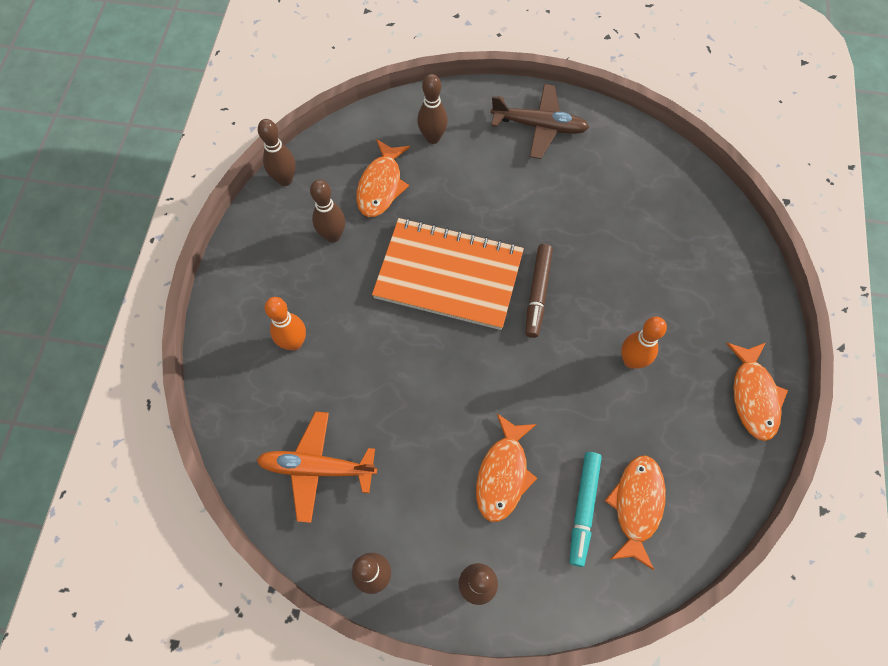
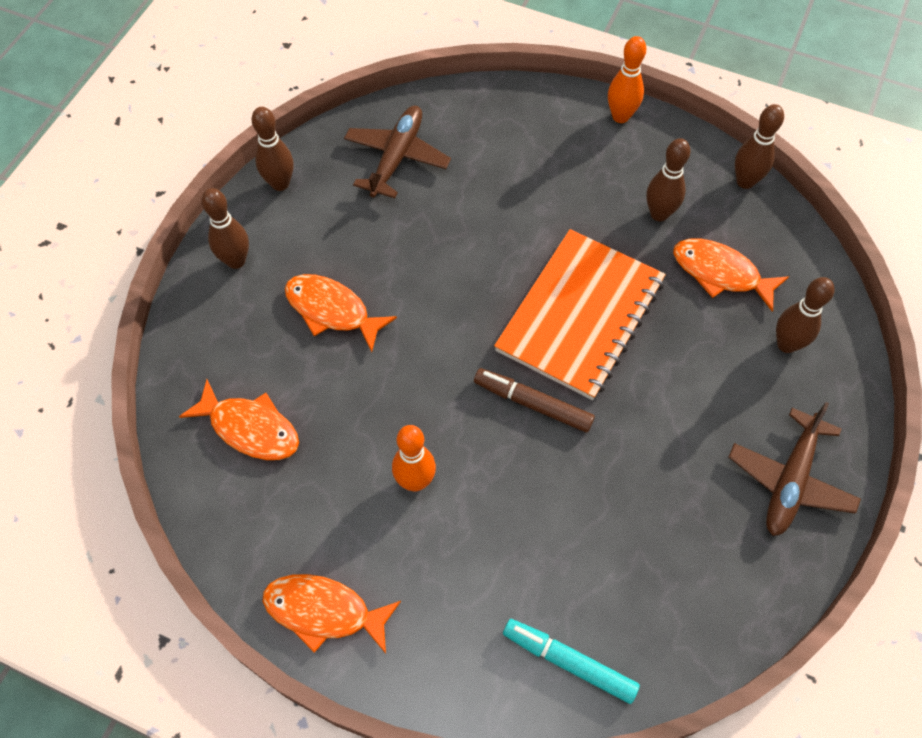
camera: 105 degrees right, 5 degrees down
orange plane [257,411,377,523] -> brown plane [344,106,451,198]
orange bowling pin [265,297,306,351] -> orange bowling pin moved to [608,36,646,123]
turquoise marker [570,452,602,567] -> turquoise marker moved to [503,619,640,704]

